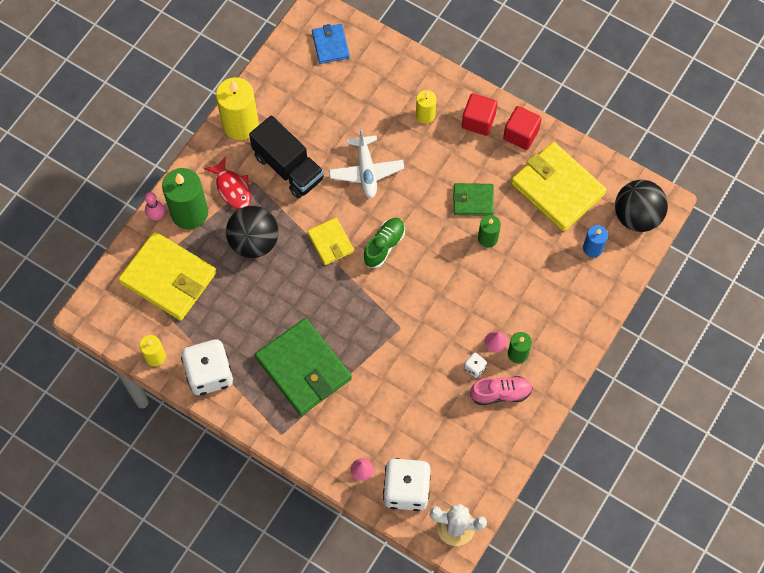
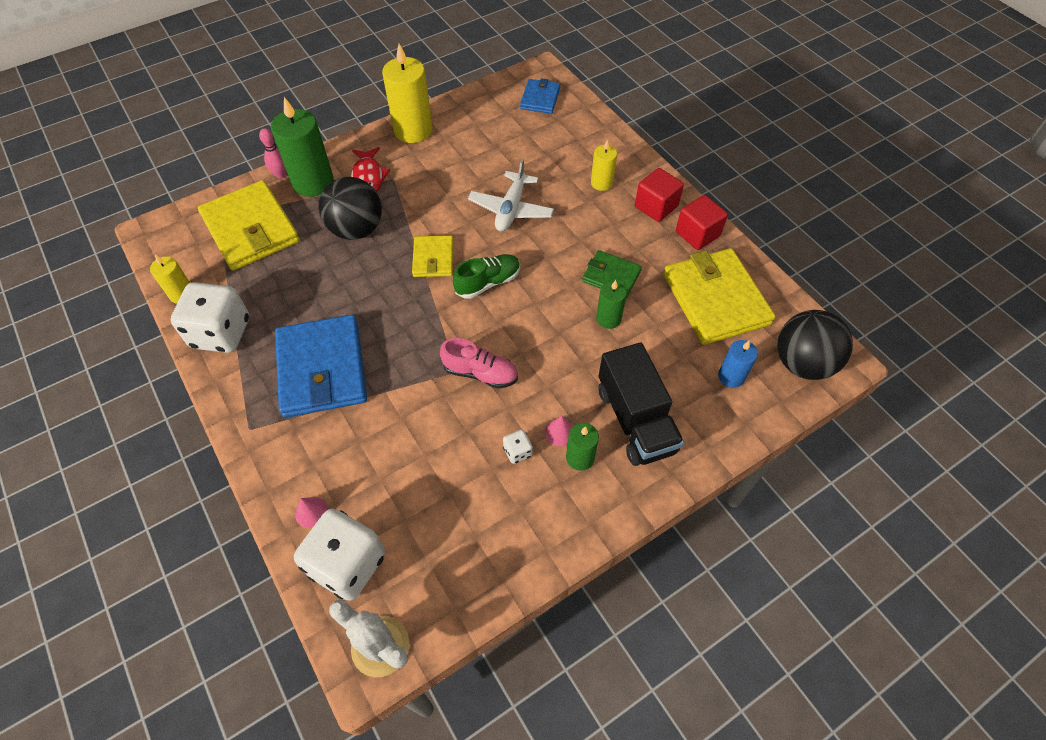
camera: 25 degrees right, 10 degrees down
black truck [249,115,324,198] -> black truck moved to [599,342,684,466]
green wallet [255,318,352,415] -> blue wallet [275,315,367,418]
pink shoe [470,376,533,405] -> pink shoe moved to [440,338,518,389]

